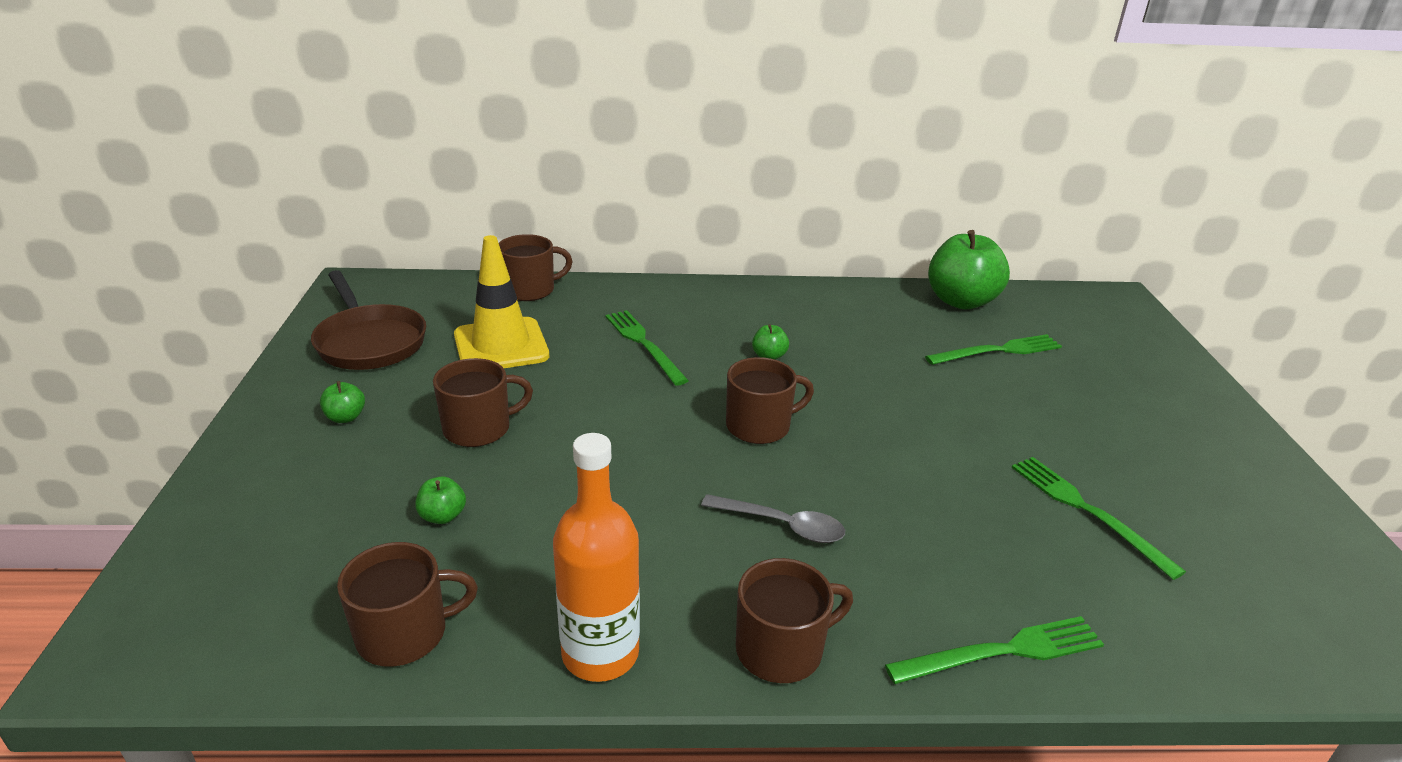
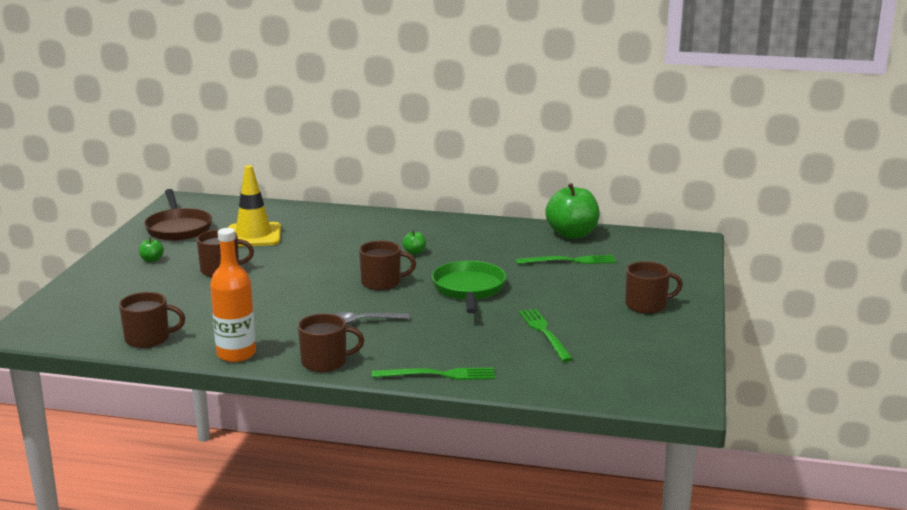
camera: 15 degrees right, 10 degrees down
green apple [415,476,466,524] -> none
brown mug [499,234,573,301] -> brown mug moved to [625,261,683,314]
green fork [605,310,689,386] -> none
grey spoon [701,494,845,543] -> grey spoon turned 135 degrees clockwise [333,312,410,325]
none -> green pan [432,261,506,313]

